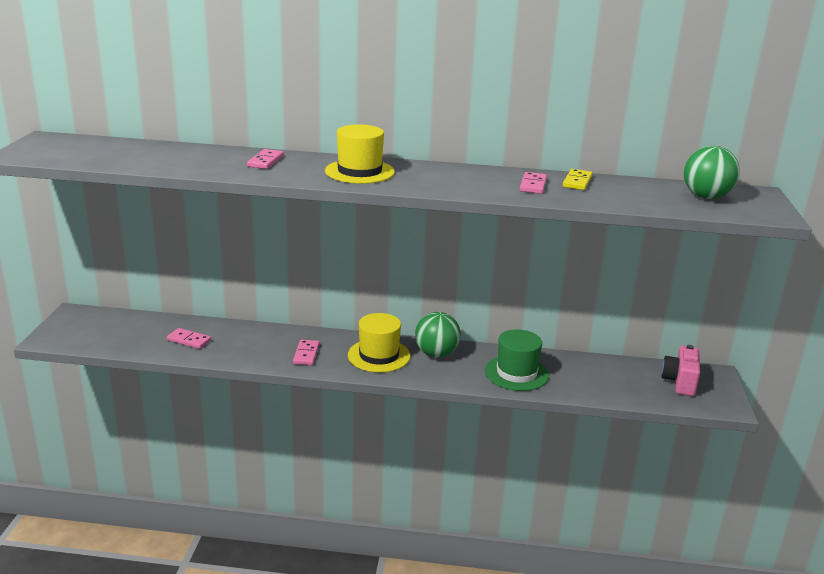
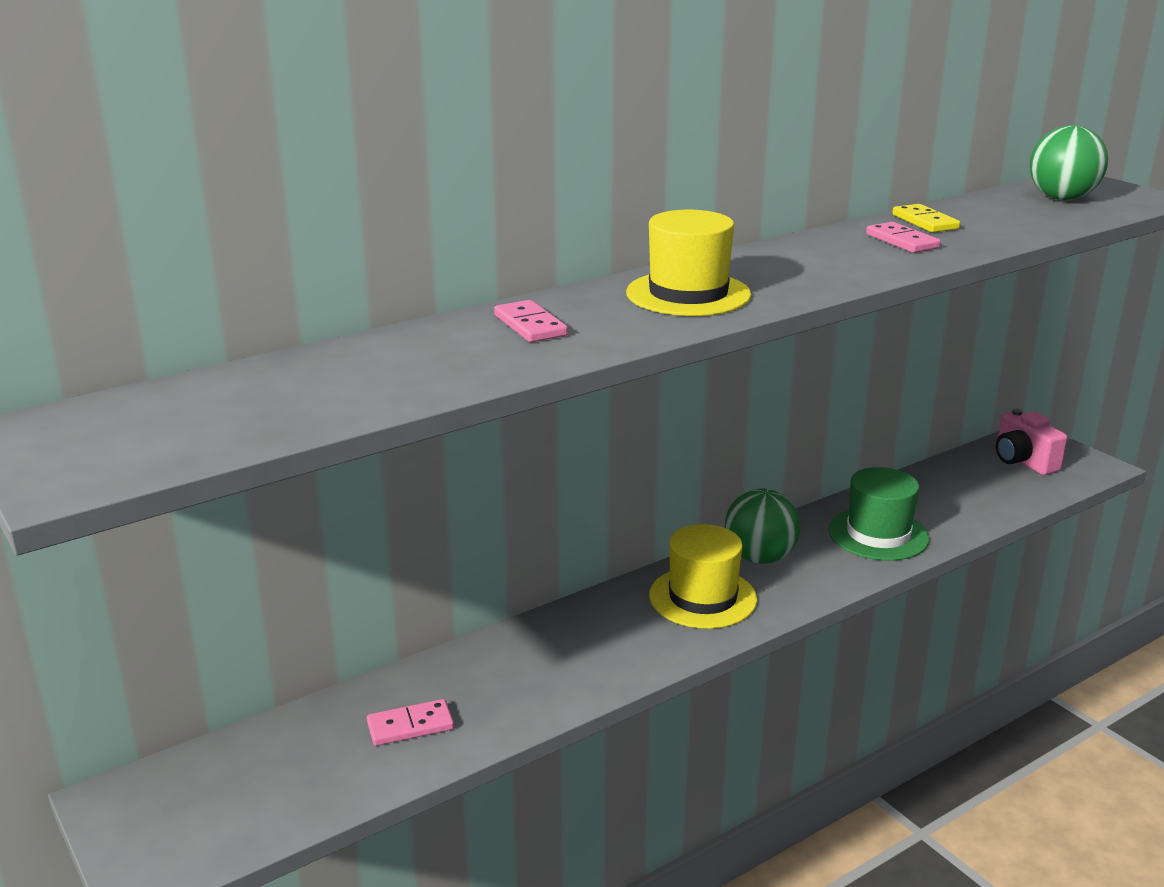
camera: 40 degrees left, 0 degrees up
pink domino [293,340,320,365] -> none

